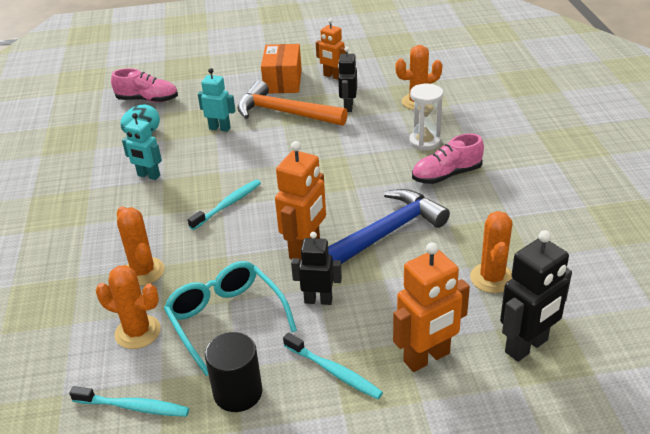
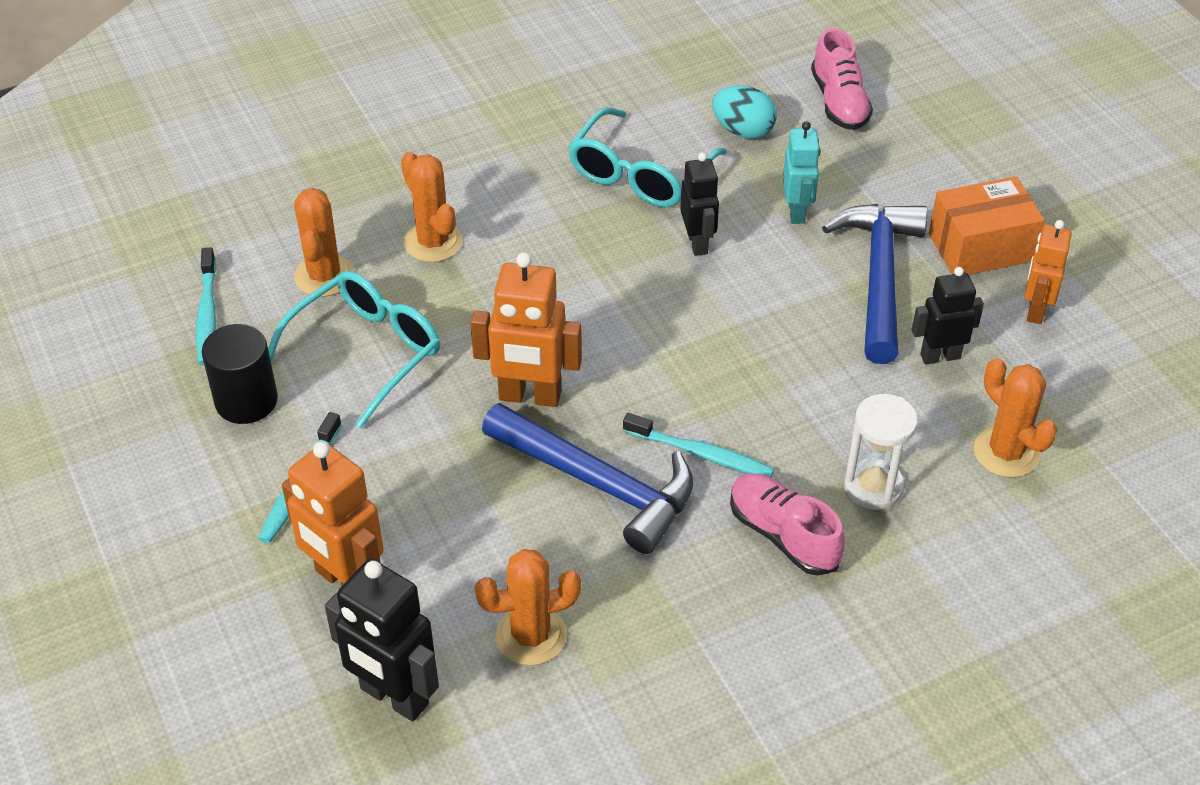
camera: 70 degrees right, 10 degrees up
orange cactus [117,206,164,286] -> orange cactus turned 75 degrees counterclockwise [401,152,463,262]
turquoise robot [122,113,162,180] -> turquoise glasses [568,107,727,207]
turquoise toothbrush [188,180,261,230] -> turquoise toothbrush moved to [623,413,774,478]
orange hammer [237,80,348,126] -> blue hammer [822,204,928,364]
black robot [291,232,342,305] -> black robot moved to [680,153,719,256]

